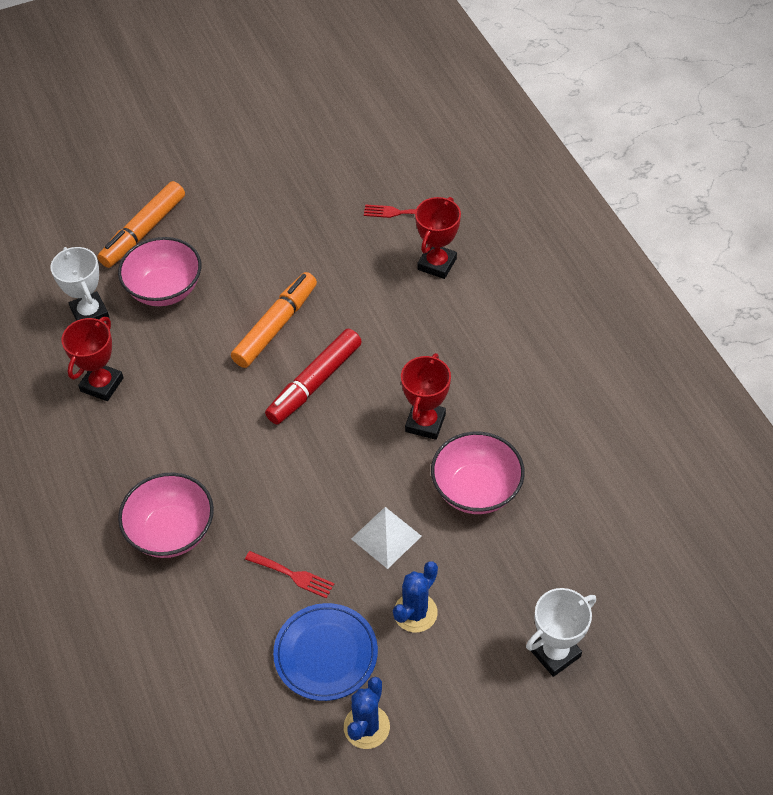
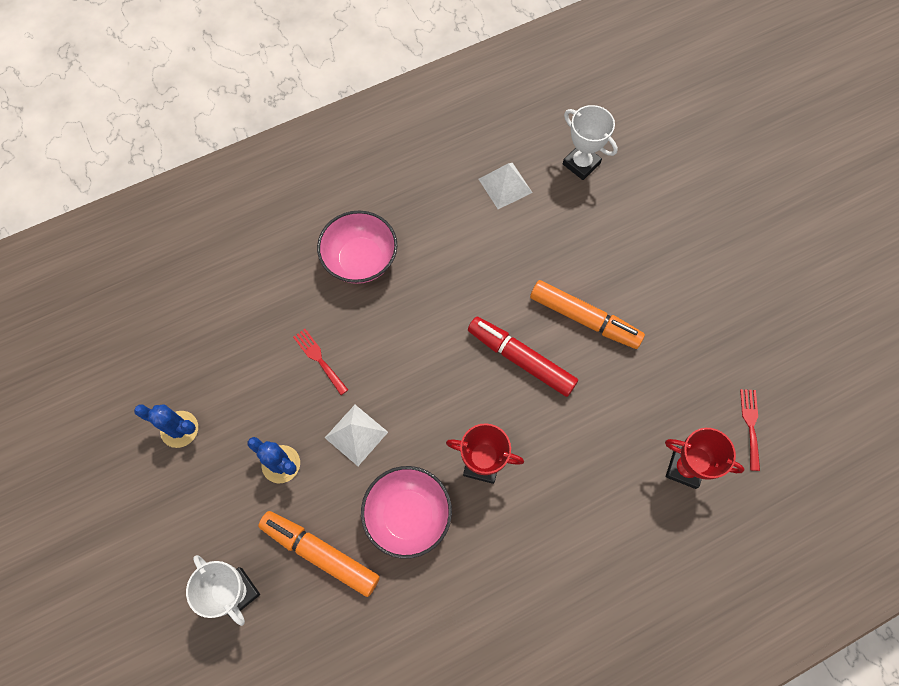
camera: 85 degrees right, 15 degrees up
white trophy [51,247,110,321] -> white trophy turned 75 degrees clockwise [563,105,618,180]
red trophy [62,317,124,401] -> white pyramid [479,163,533,209]
orange marker [97,181,185,268] -> orange marker moved to [258,511,380,597]
pink bowl [118,237,201,306] -> none
red fork [245,551,334,598] -> red fork turned 120 degrees clockwise [293,329,348,395]
blue plate [273,603,378,701] -> none

